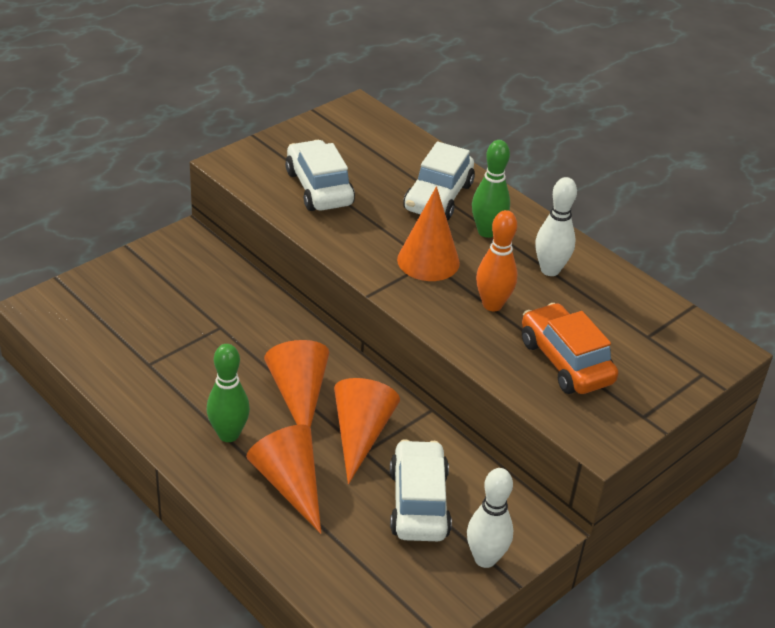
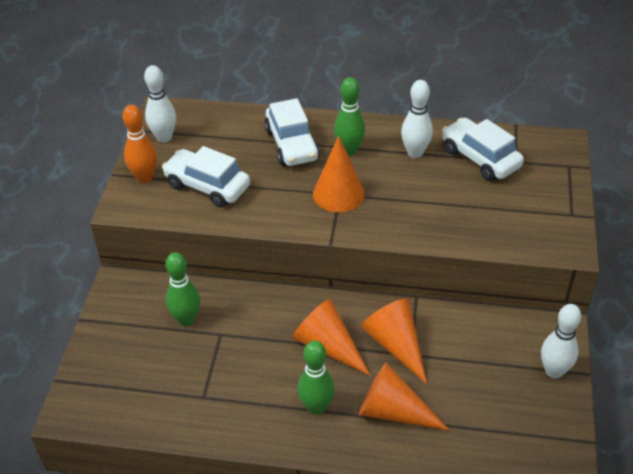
camera: 35 degrees left, 5 degrees up
white car [390,439,452,541] -> white car moved to [442,118,524,181]
orange bowling pin [476,210,518,311] -> orange bowling pin moved to [122,105,157,183]
orange car [522,303,618,394] -> none
none -> white bowling pin [144,65,176,143]
none -> green bowling pin [166,252,200,326]

